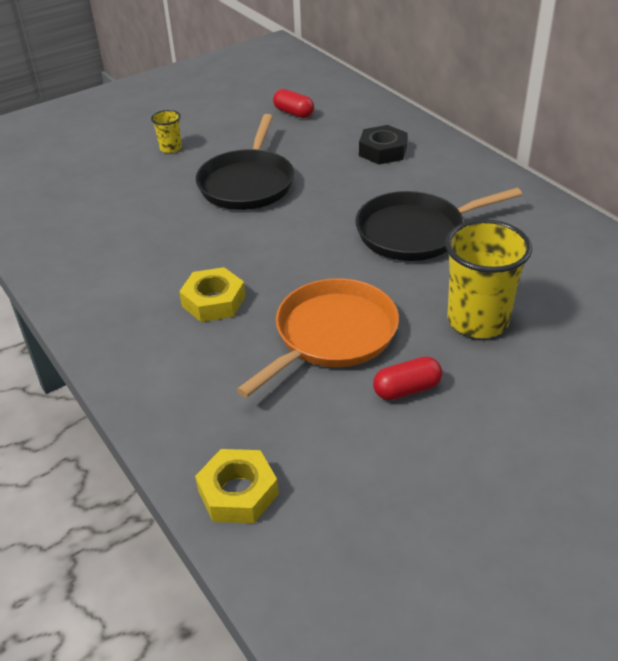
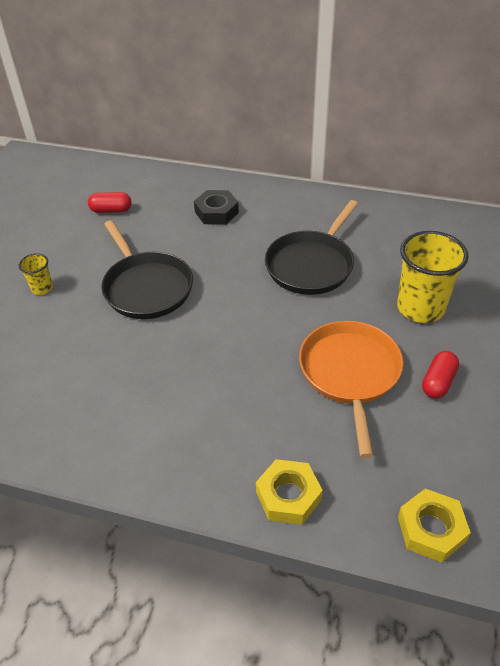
camera: 40 degrees left, 5 degrees up
yellow nut [179,267,246,322] -> yellow nut moved to [256,459,323,525]

